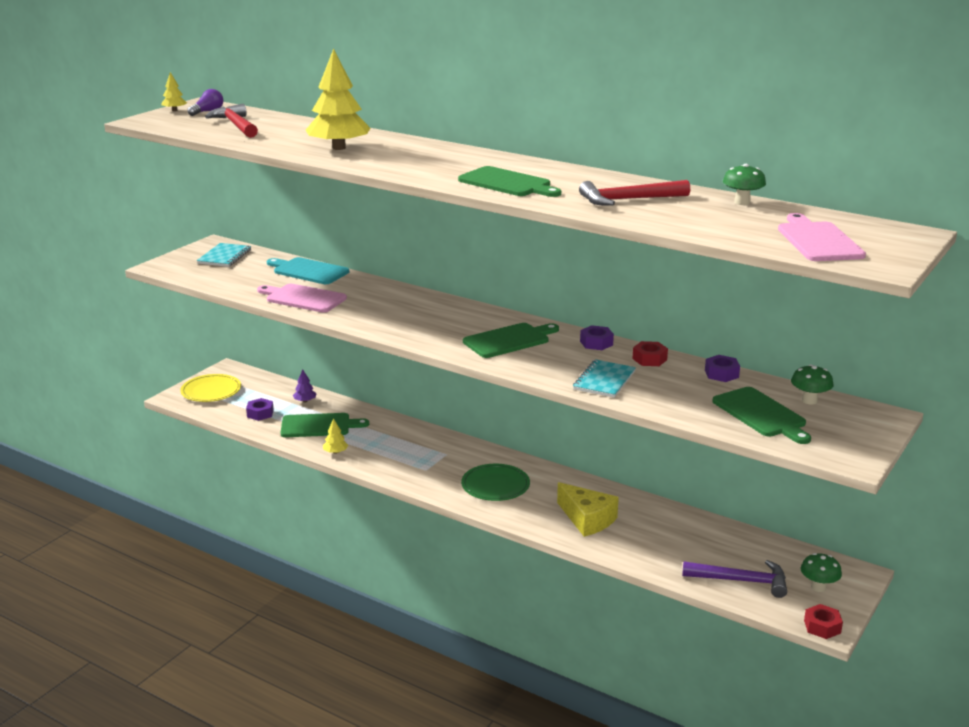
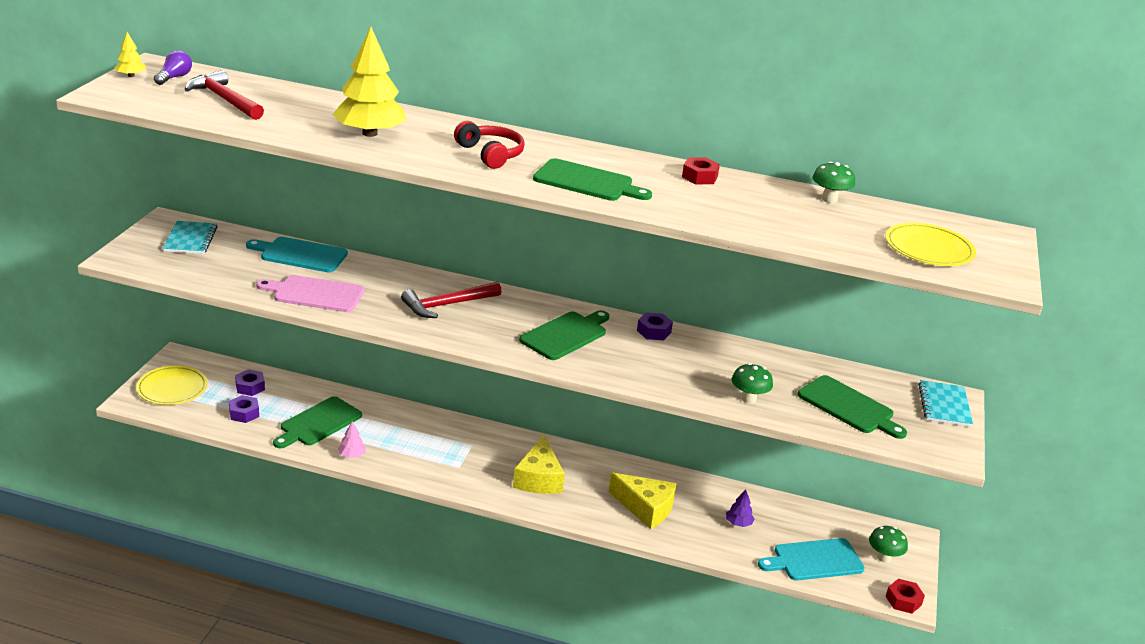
camera: 20 degrees left, 5 degrees up
green cutting board [280,413,369,437] -> green cutting board turned 150 degrees clockwise [273,396,362,449]
purple tree [293,370,316,402] -> purple tree moved to [726,489,754,527]
yellow tree [323,418,348,454] -> pink tree [338,422,366,458]
green plate [461,464,530,501] -> yellow cheese [513,435,565,494]
turquoise notebook [573,359,636,398] -> turquoise notebook moved to [919,380,973,427]
red hammer [579,180,690,206] -> red hammer moved to [401,281,501,318]
red nut [632,341,668,366] -> red nut moved to [682,157,720,184]
purple hammer [682,560,787,598] -> turquoise cutting board [758,538,865,581]
purple nut [705,355,740,382] -> purple nut moved to [235,369,265,396]
pink cutting board [778,213,866,261] -> yellow plate [885,223,976,266]
green mushroom [791,365,833,405] -> green mushroom moved to [732,363,773,404]
none -> red headphones [454,121,525,169]

